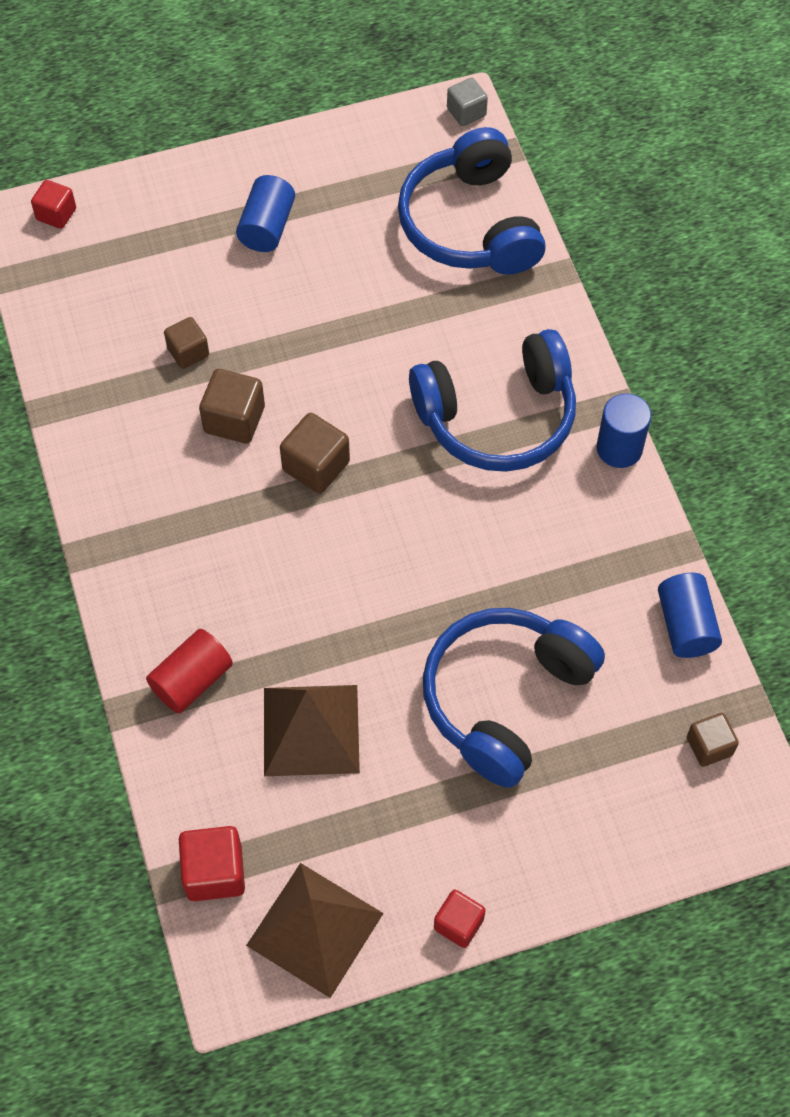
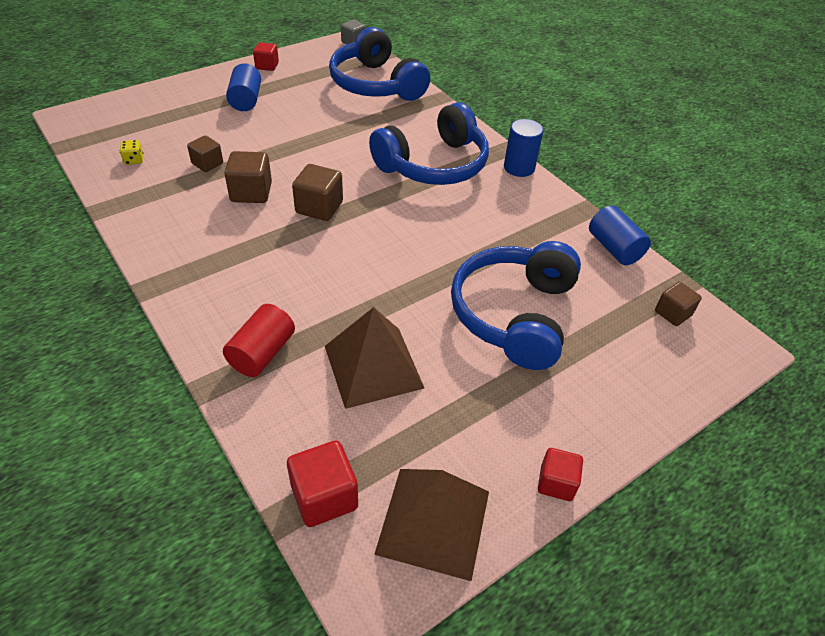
camera: 20 degrees left, 15 degrees down
red cube [31,180,76,229] -> red cube moved to [253,42,279,71]
none -> yellow dice [120,140,143,165]

